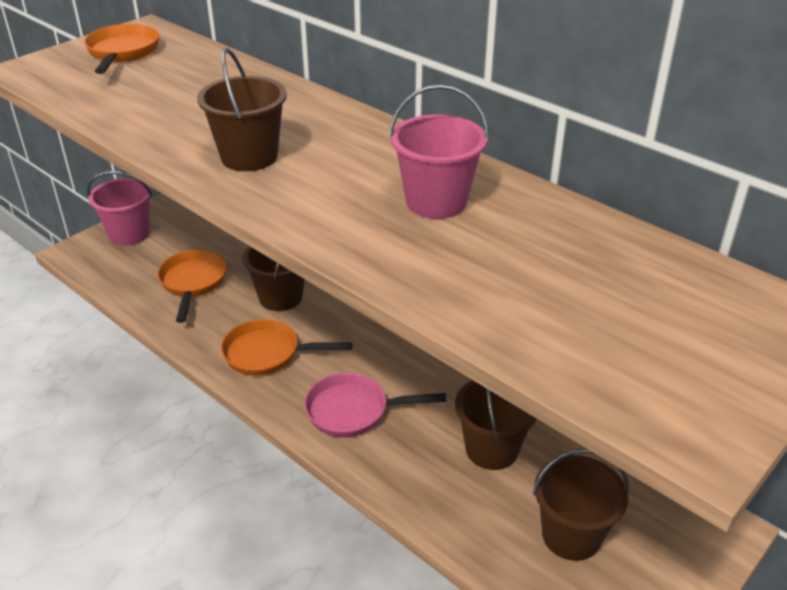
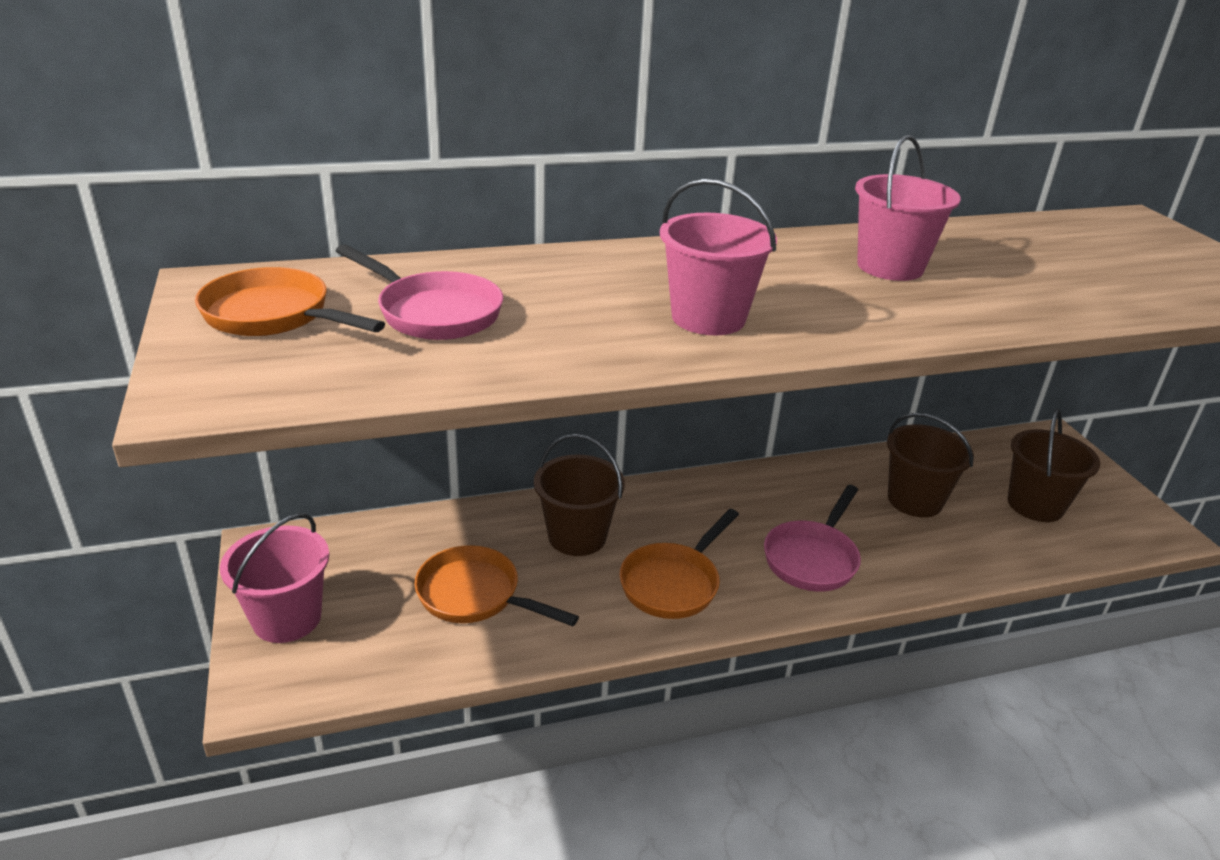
camera: 60 degrees left, 5 degrees down
brown bucket [197,48,287,171] -> pink bucket [660,179,777,335]
none -> pink pan [336,244,503,340]

